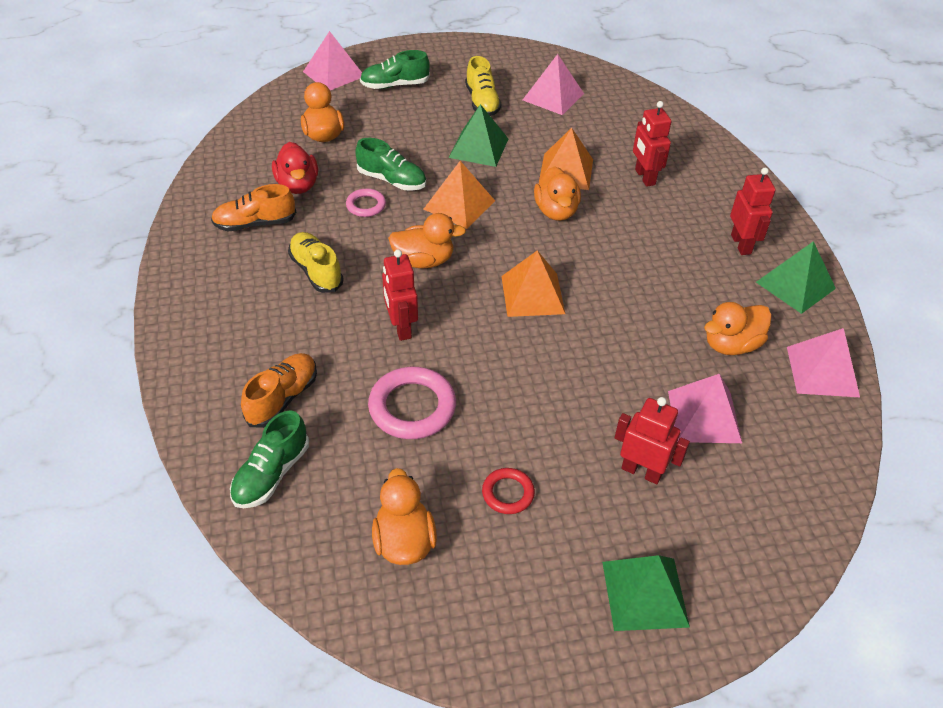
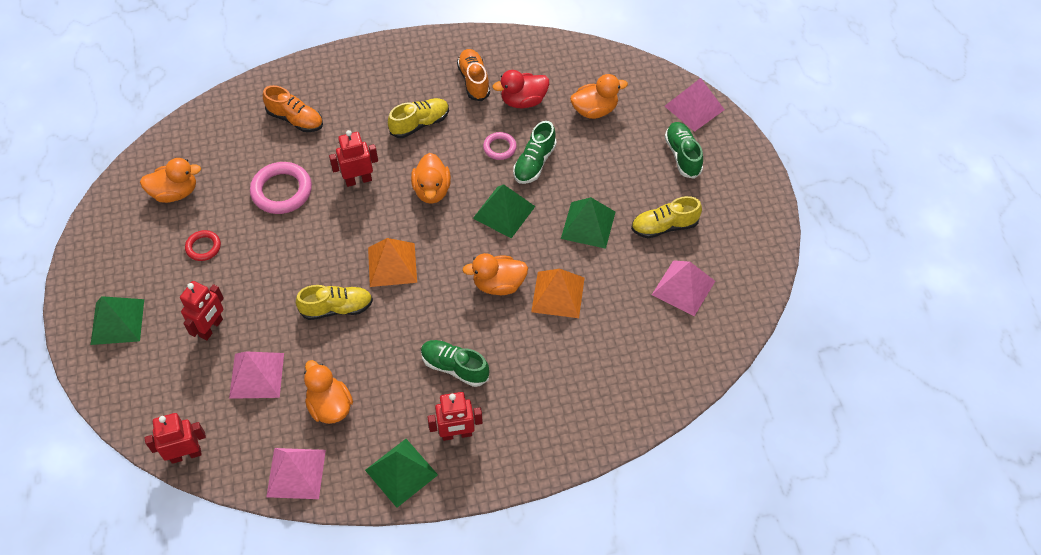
camera: 90 degrees right, 10 degrees up
green shoe [230,410,309,508] -> green shoe moved to [421,340,490,387]
orange pyramid [424,161,495,229] -> green pyramid [473,184,535,238]
red robot [633,101,671,187] -> red robot moved to [145,413,206,464]
none -> yellow shoe [296,285,373,320]

